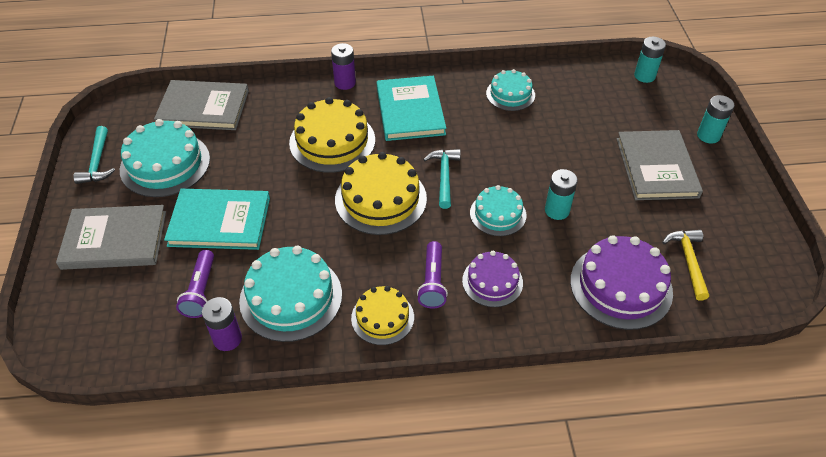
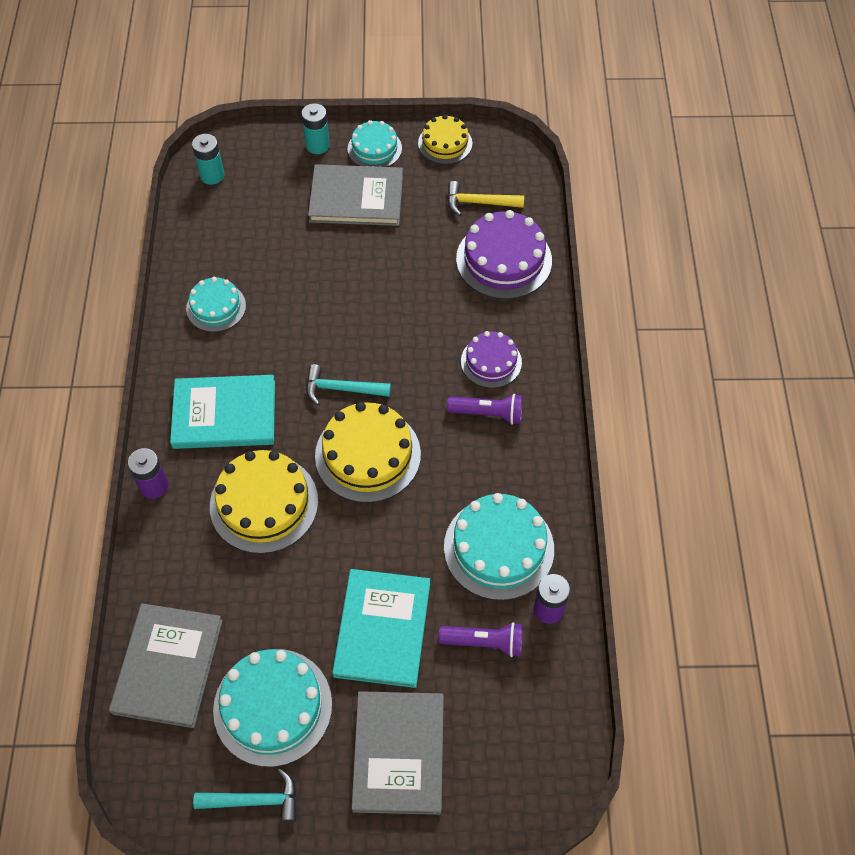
camera: 85 degrees left, 10 degrees up
yellow cake [351,286,414,345] -> yellow cake moved to [418,115,472,164]
turquoise cake [470,185,526,236] -> turquoise cake moved to [348,120,402,167]
turquoise battery [545,169,578,220] -> none

